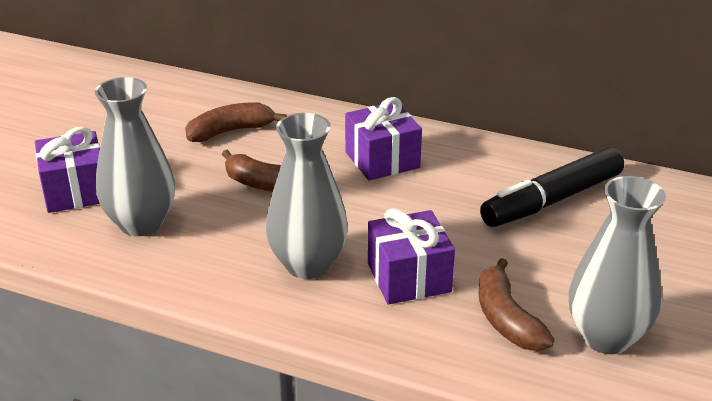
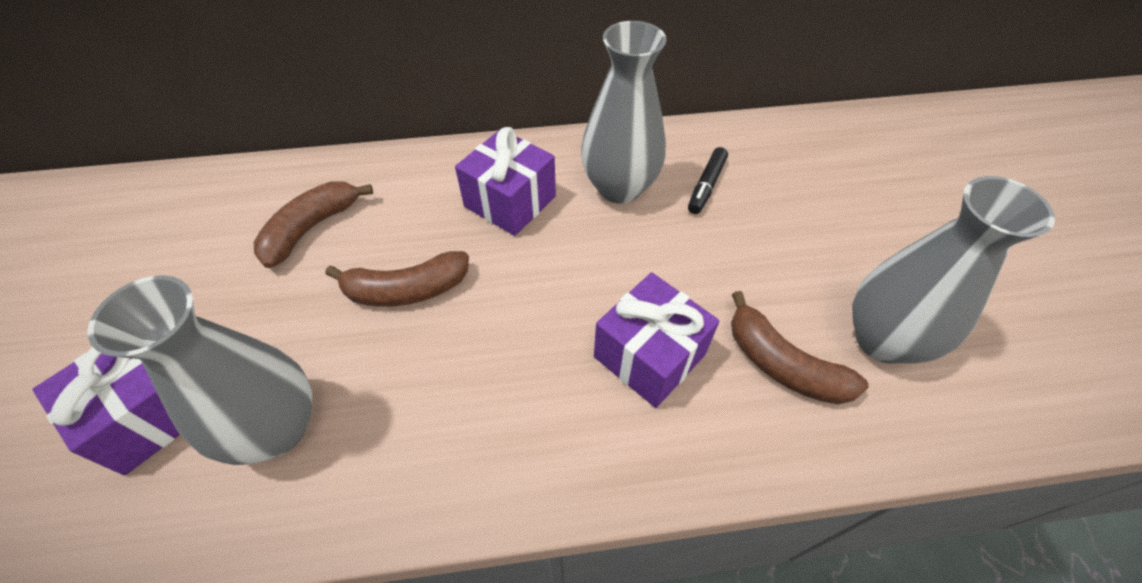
camera: 30 degrees left, 20 degrees up
grey vase [266,113,348,279] -> grey vase moved to [581,21,666,204]
black marker [480,147,624,227] -> black marker [688,147,728,214], size x0.48

